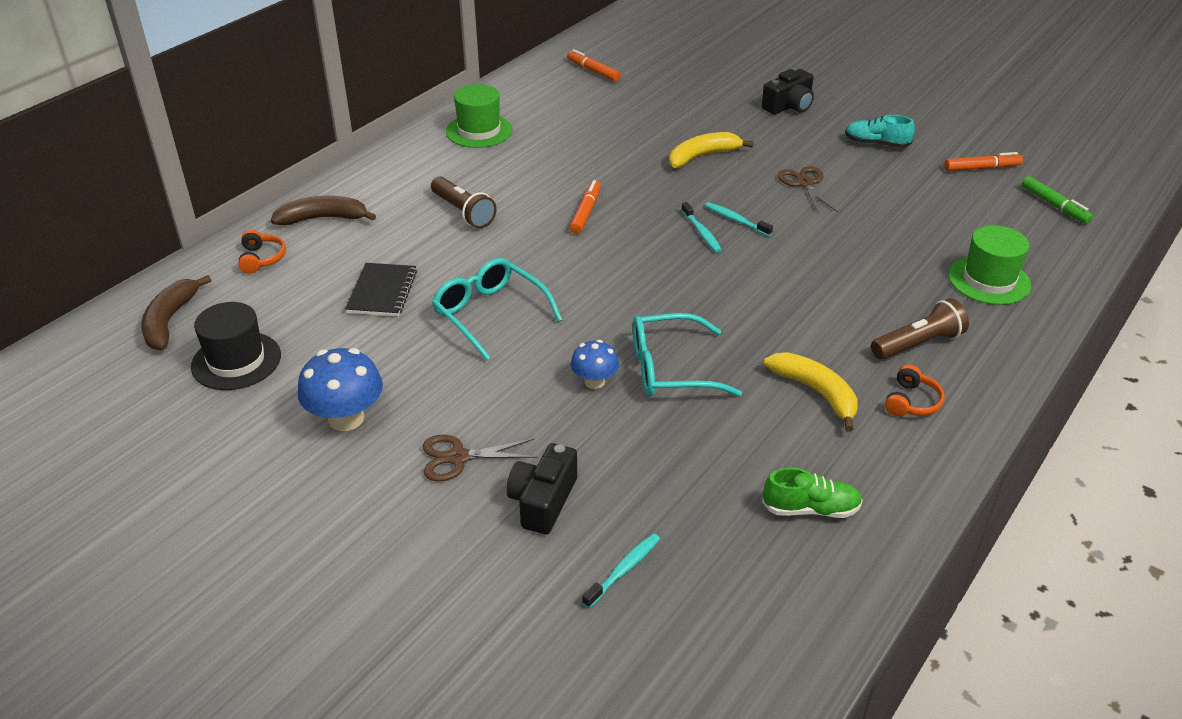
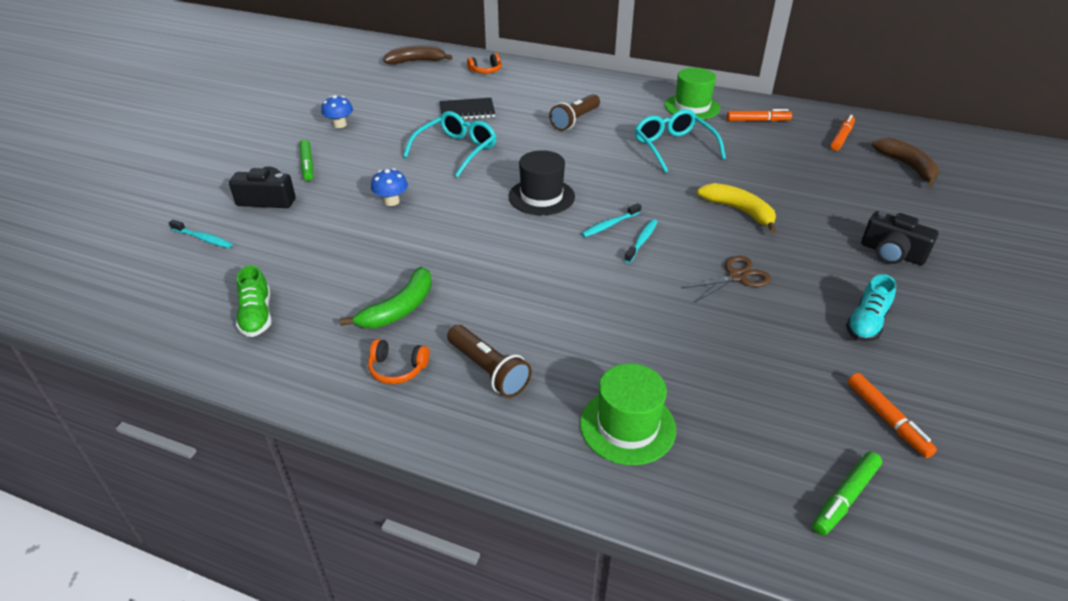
camera: 75 degrees right, 0 degrees up
black hat [191,302,281,390] -> black hat moved to [509,150,575,215]
brown banana [271,196,376,225] -> brown banana moved to [872,138,940,186]
blue mushroom [298,348,383,431] -> blue mushroom [321,95,353,128], size x0.61
brown scissors [423,435,537,481] -> green marker [299,139,314,181]
orange marker [570,180,601,234] -> orange marker moved to [727,109,792,122]
turquoise glasses [633,313,742,397] -> turquoise glasses moved to [635,109,726,173]
yellow banana [764,352,858,432] -> green banana [340,266,432,328]
turquoise shoe [845,115,915,148] -> turquoise shoe turned 150 degrees counterclockwise [846,274,896,341]

